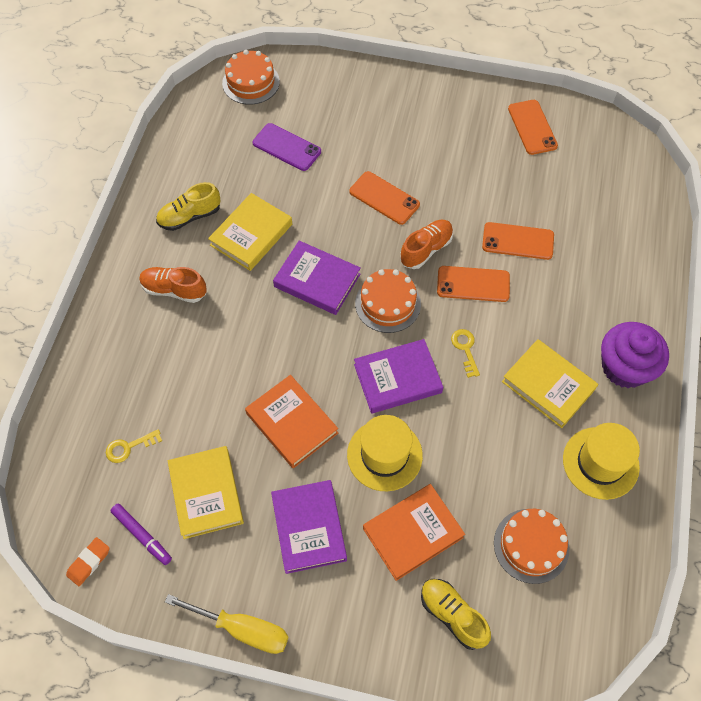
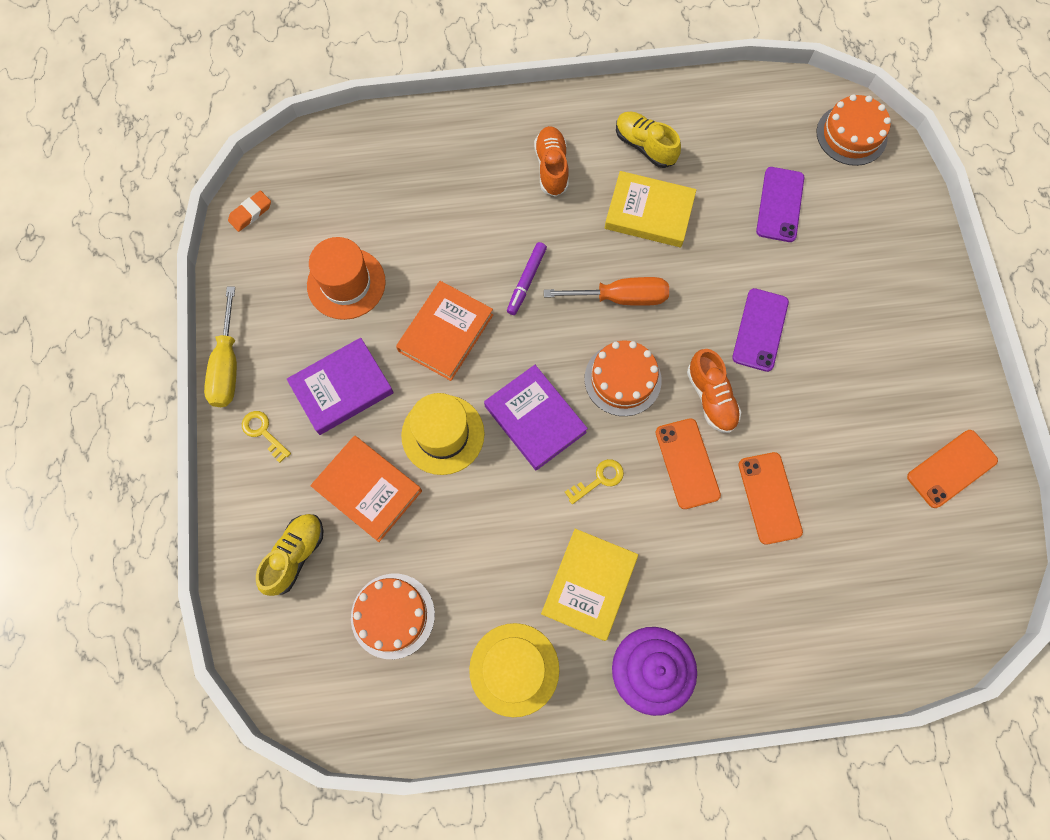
camera: 70 degrees right, 10 degrees up
orange eraser [66,537,110,586] -> orange eraser turned 60 degrees counterclockwise [228,190,271,232]
yellow key [106,429,162,463] -> yellow key moved to [242,411,291,463]
purple marker [110,504,172,565] -> purple marker moved to [507,242,547,315]
yellow book [168,446,244,539] -> orange hat [307,237,386,320]
purple book [273,241,361,315] -> orange screwdriver [544,277,669,306]
orange phone [349,171,420,225] -> purple phone [732,288,789,372]
orange shoe [400,220,453,269] -> orange shoe turned 45 degrees clockwise [687,349,741,433]

